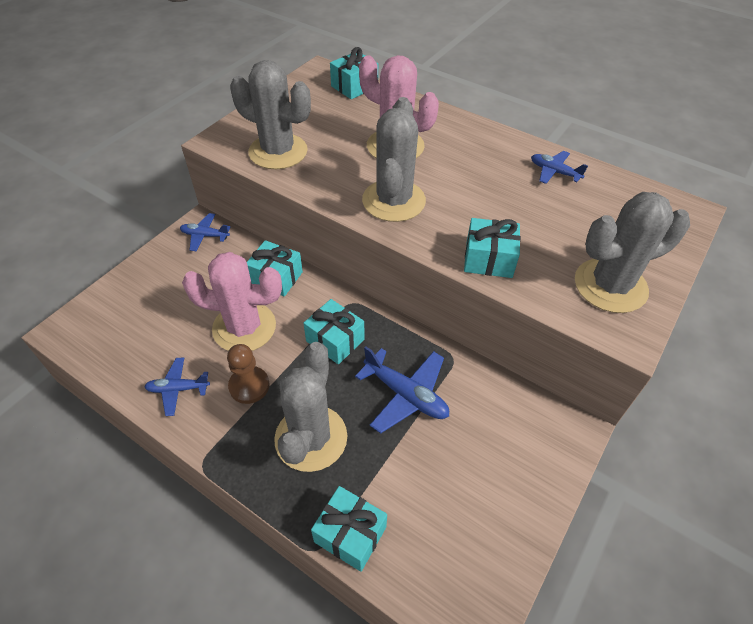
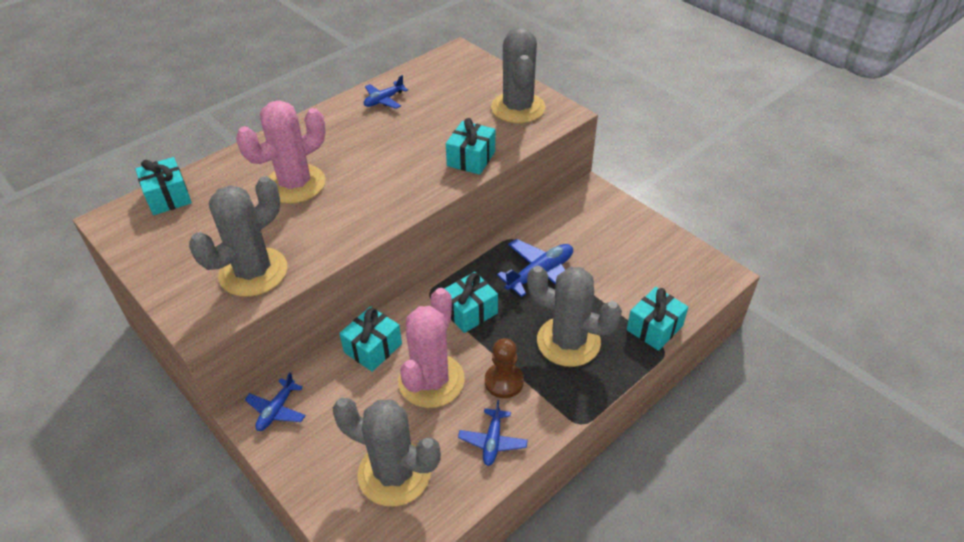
camera: 75 degrees left, 5 degrees down
grey cactus [362,97,426,222] -> grey cactus moved to [333,398,441,506]

